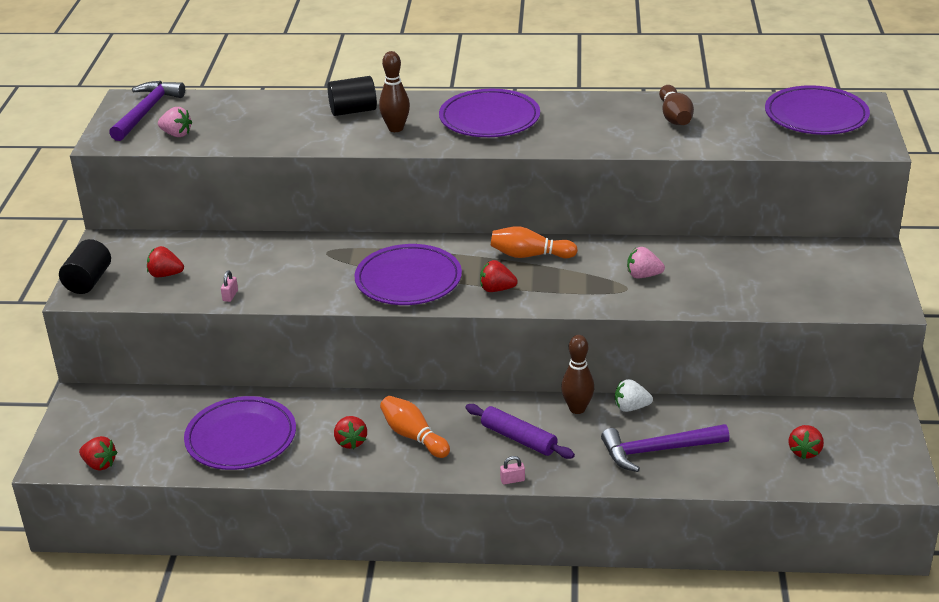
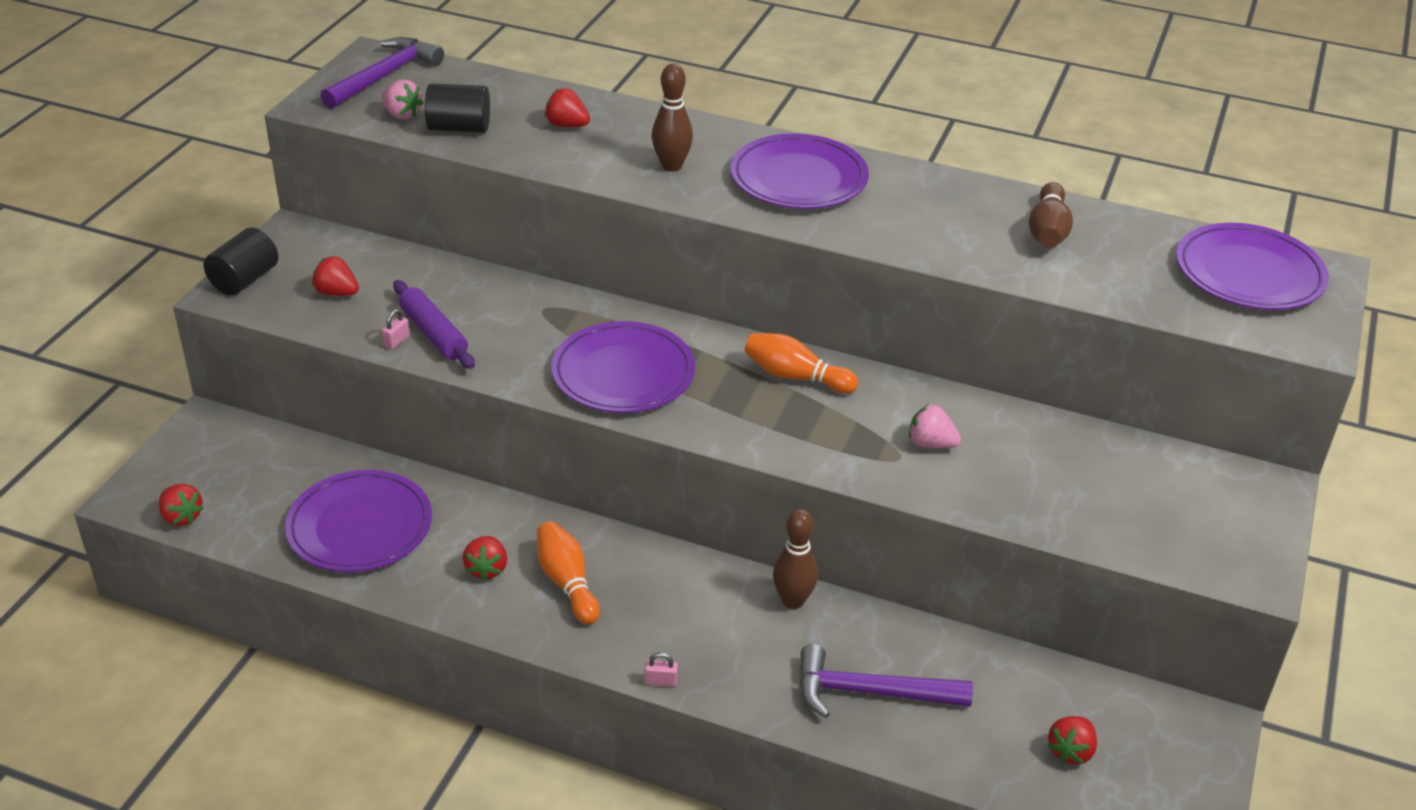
camera: 15 degrees right, 5 degrees up
black cylinder [328,76,377,116] -> black cylinder moved to [425,83,490,133]
purple rolling pin [466,404,575,459] -> purple rolling pin moved to [393,280,475,369]
red strawberry [480,260,518,292] -> red strawberry moved to [545,88,590,127]
white strawberry [615,379,653,412] -> none

